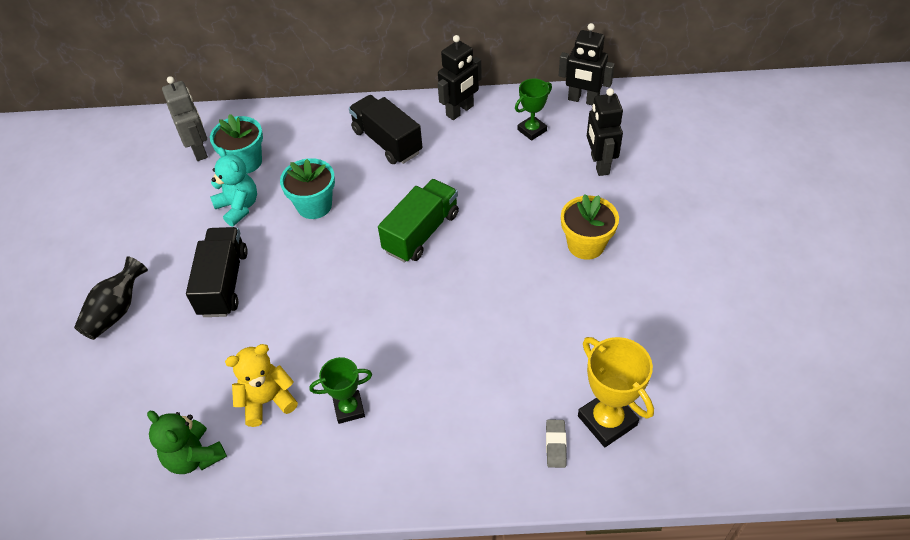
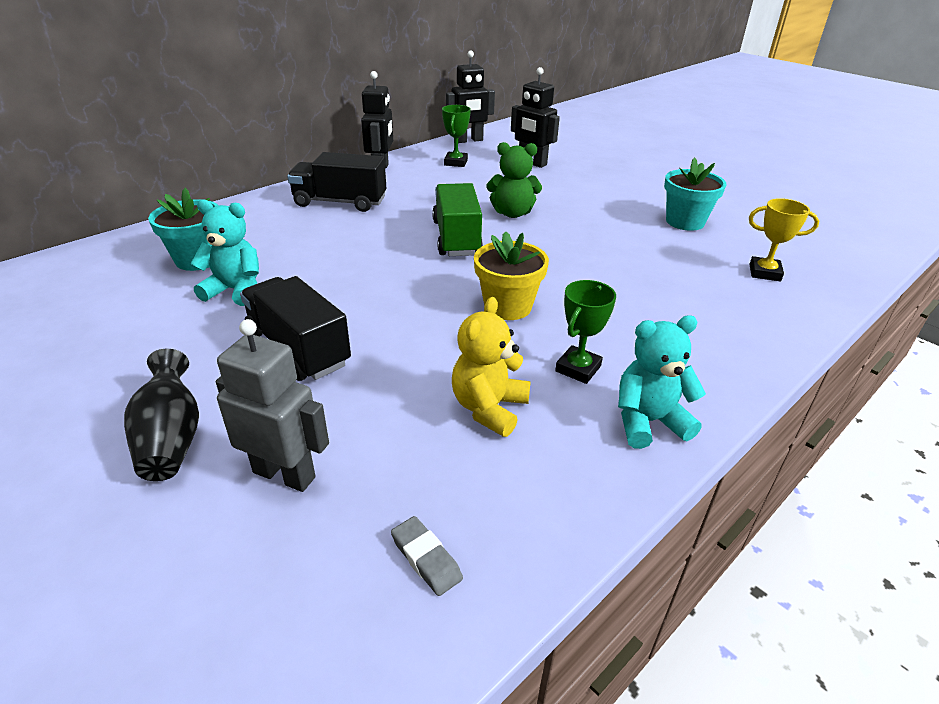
camera: 45 degrees left, 15 degrees down
green teddy bear [147,411,227,474] -> green teddy bear moved to [486,142,542,218]
grey robot [162,76,208,161] -> grey robot moved to [216,319,329,492]
turquoise flower pot [280,158,335,219] -> turquoise flower pot moved to [664,157,727,231]
grey eraser [546,420,567,468] -> grey eraser moved to [391,516,463,596]
yellow flower pot [561,194,619,260] -> yellow flower pot moved to [474,231,549,320]
yellow trophy [578,337,654,447] -> yellow trophy [749,198,819,281], size x0.65
none -> turquoise teddy bear [618,315,706,449]

